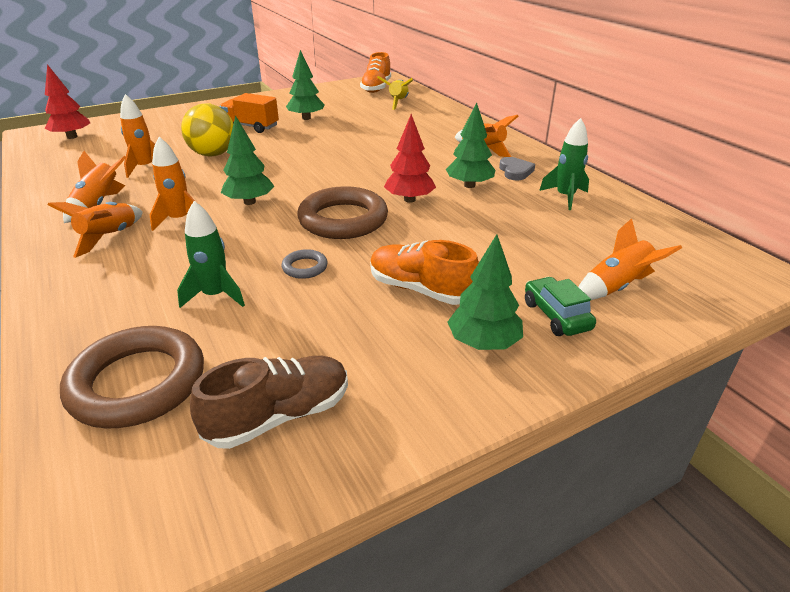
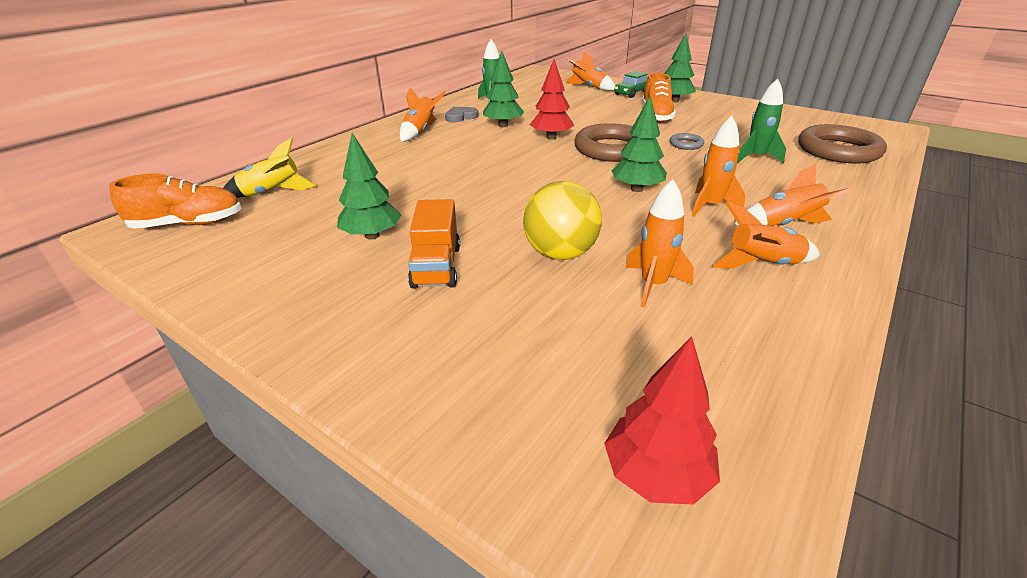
camera: 115 degrees left, 0 degrees up
brown shoe [190,356,348,449] -> none

